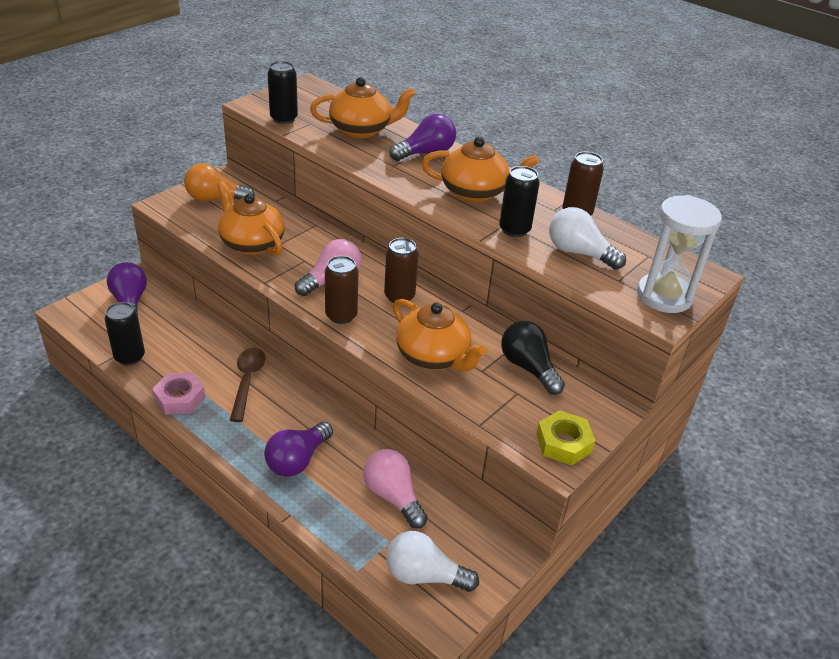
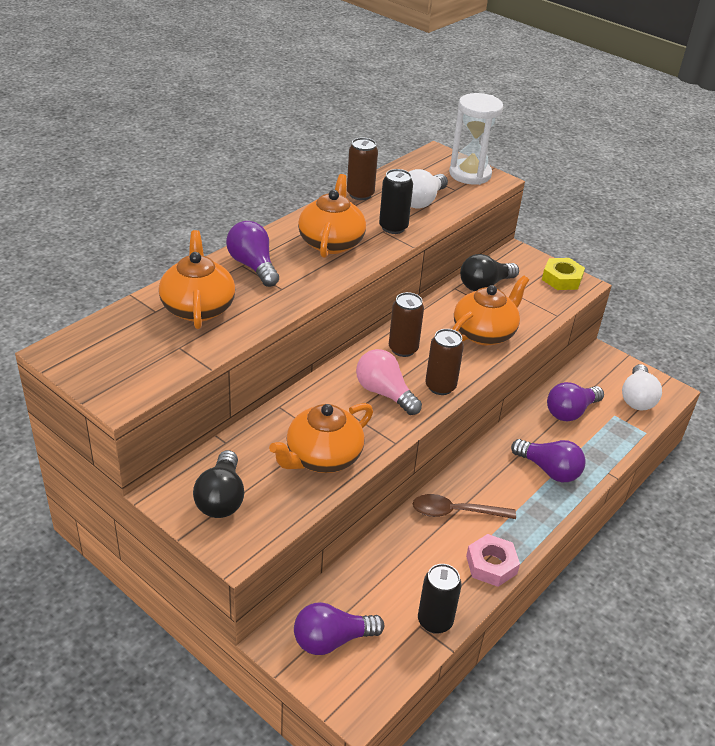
camera: 90 degrees left, 0 degrees up
orange light bulb [184,163,255,201] -> black light bulb [193,450,244,518]
black can [268,61,298,124] -> none
pink light bulb [363,449,428,529] -> purple light bulb [547,382,604,422]

